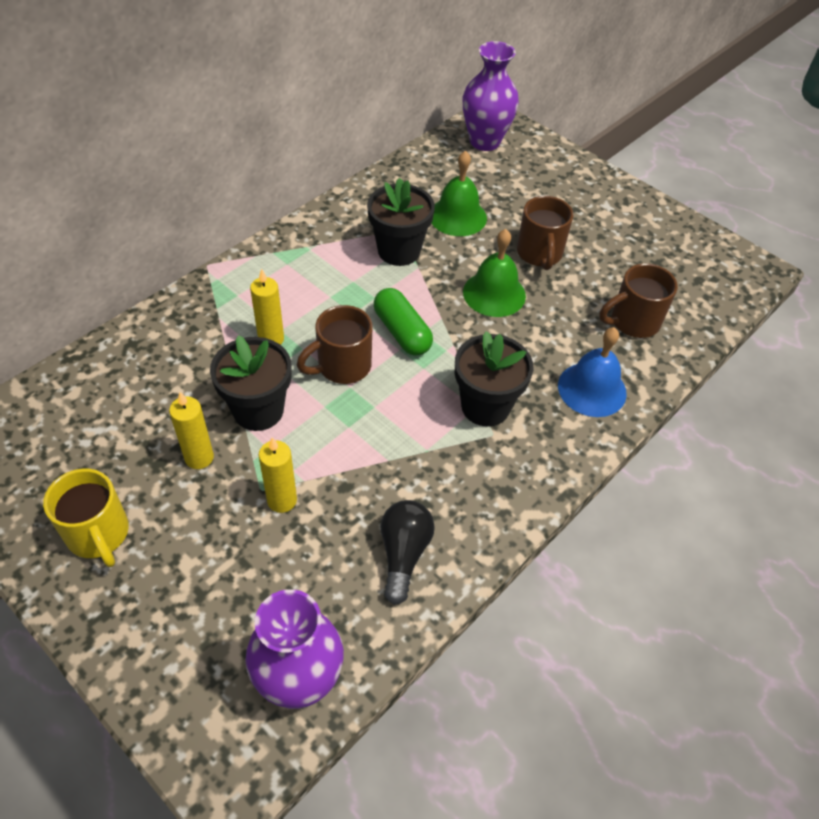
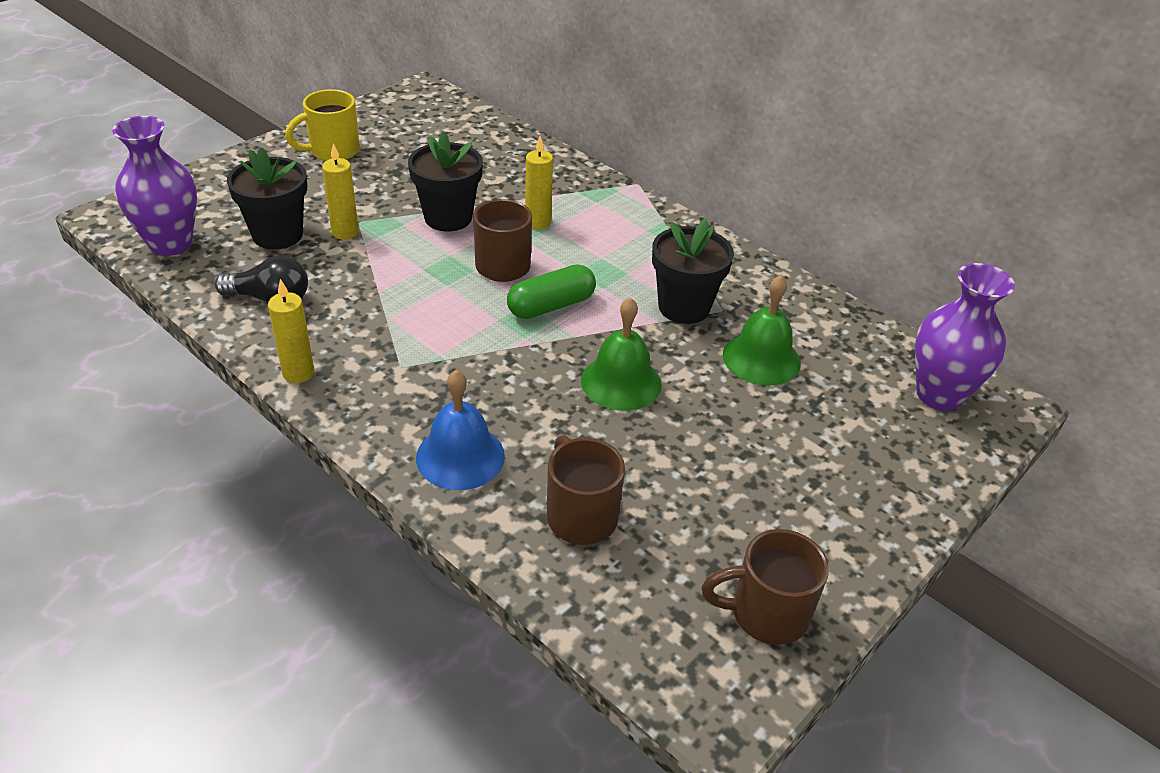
camera: 90 degrees right, 10 degrees down
yellow candle [169,392,214,469] -> yellow candle moved to [268,279,314,383]
black flower pot [455,331,534,427] -> black flower pot moved to [227,147,307,249]
brown mug [517,196,573,270] -> brown mug moved to [701,529,829,645]

